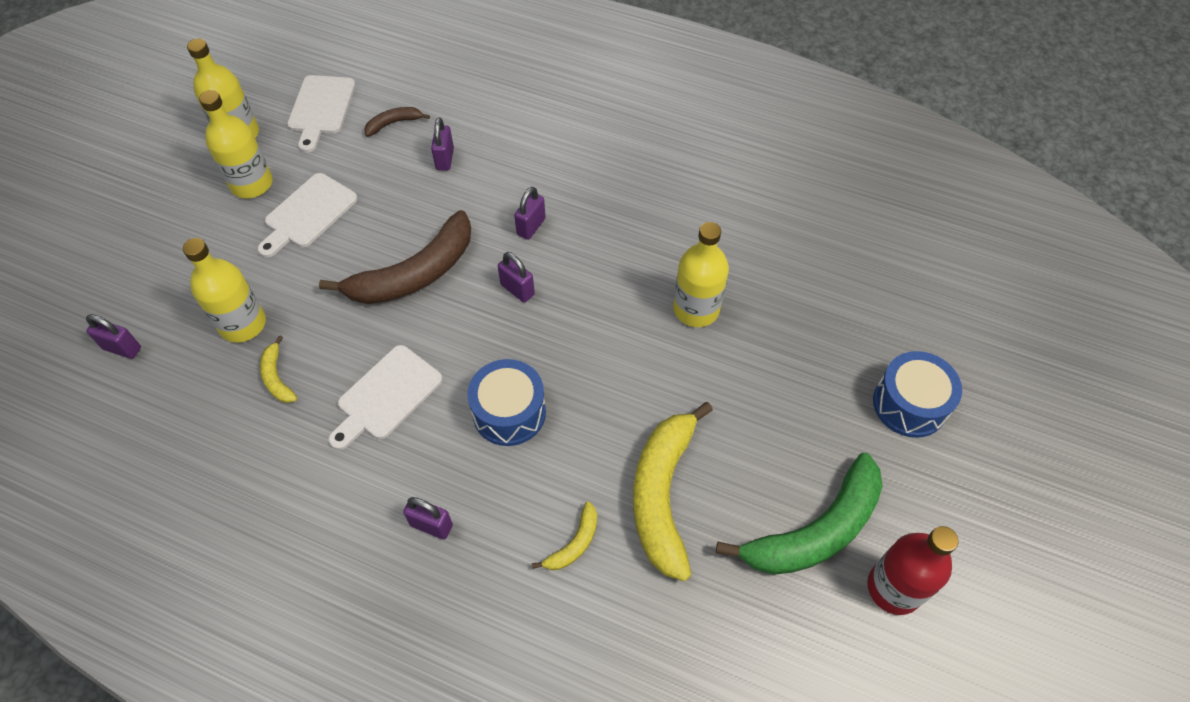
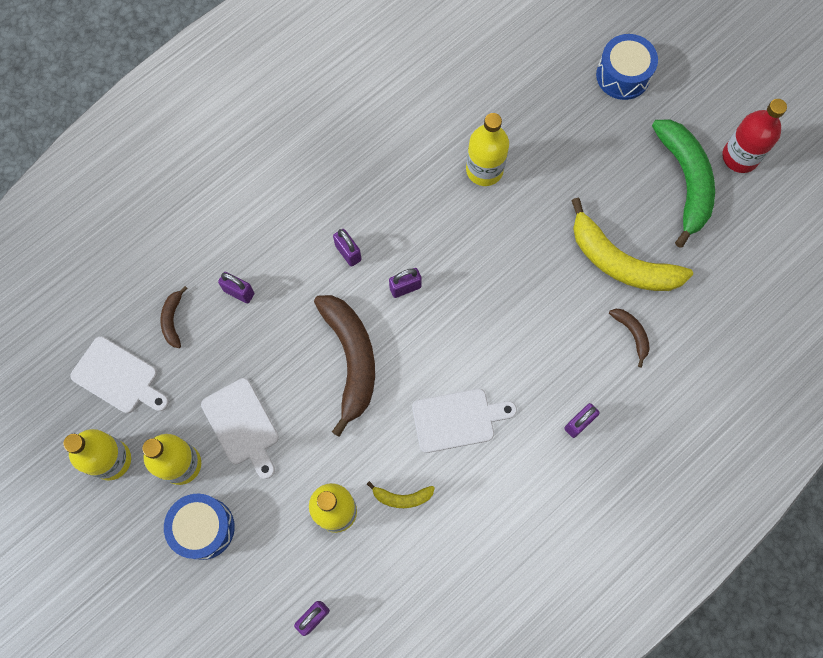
camera: 65 degrees left, 15 degrees up
white cutting board [328,345,443,450] -> white cutting board turned 75 degrees counterclockwise [412,389,517,453]
blue drum [467,359,546,446] -> blue drum moved to [164,494,235,560]
yellow banana [532,502,597,570] -> brown banana [609,309,650,368]

